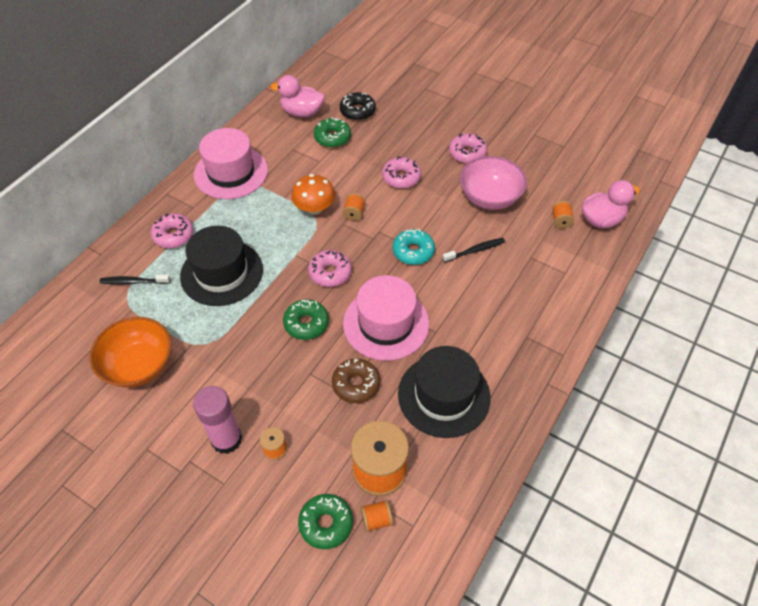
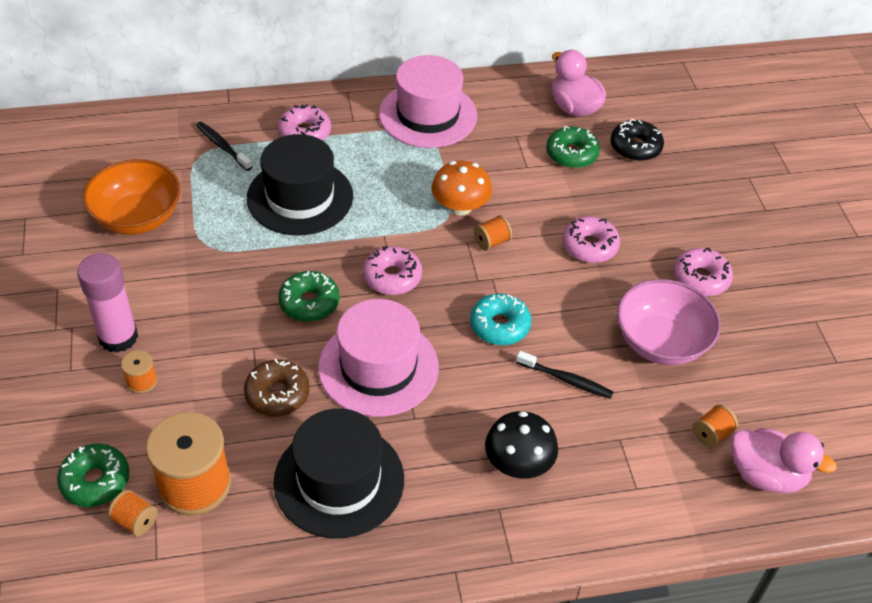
camera: 45 degrees right, 5 degrees down
none -> black mushroom [485,411,558,479]

